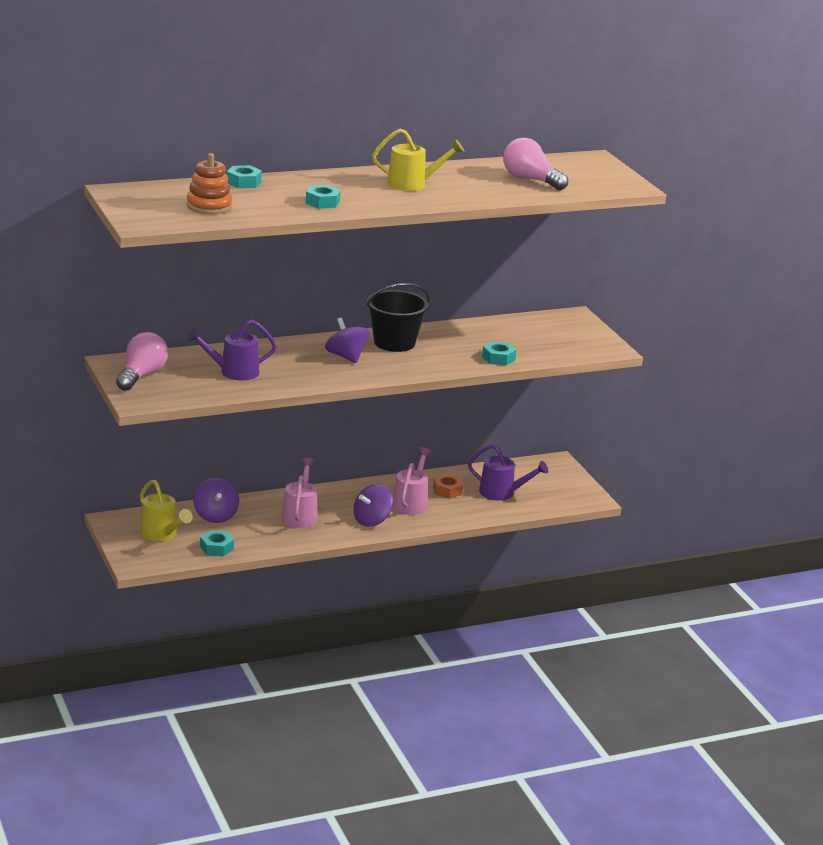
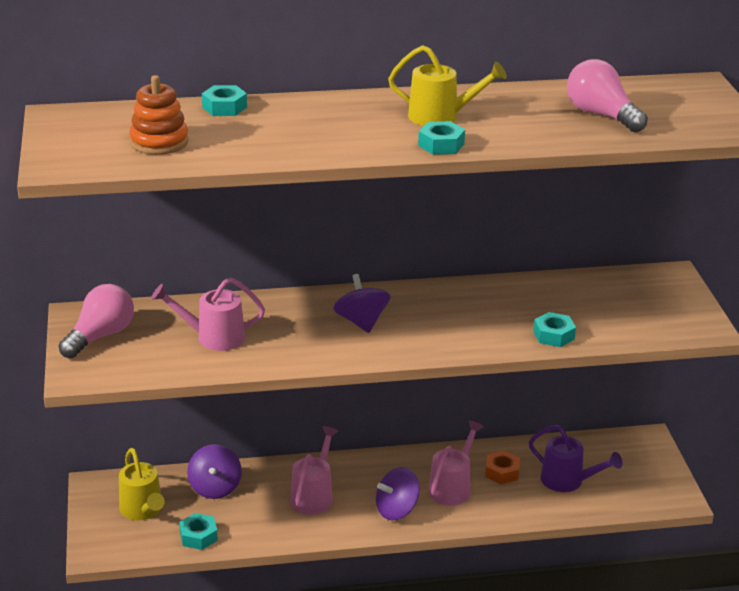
camera: 15 degrees right, 5 degrees up
purple watering can [186,320,277,380] -> pink watering can [151,278,265,351]
turquoise nut [306,185,341,209] -> turquoise nut moved to [418,121,465,155]
black bucket [366,283,430,352] -> none

